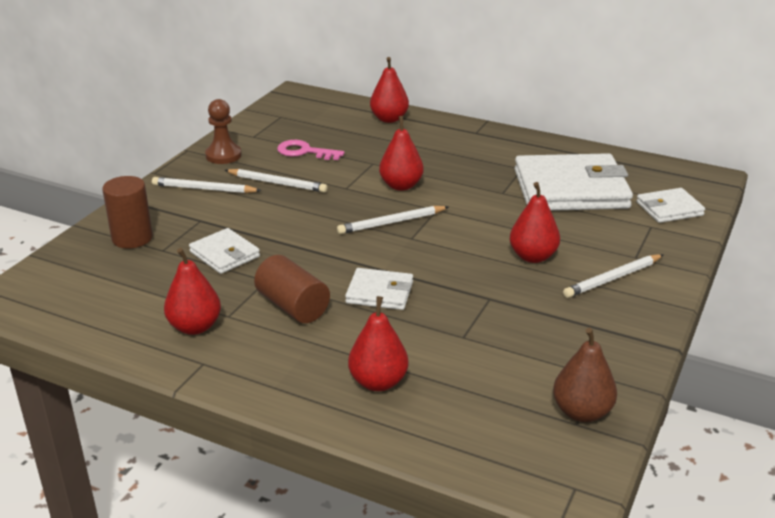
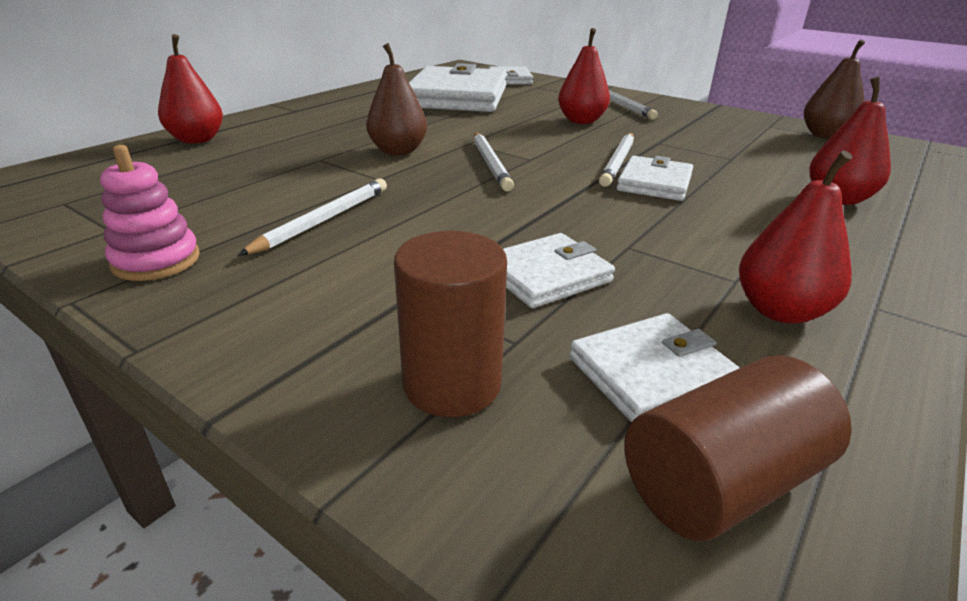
camera: 80 degrees left, 0 degrees up
white pencil [152,177,262,193] -> white pencil moved to [599,133,634,187]
brown pawn [205,99,242,164] -> pink stacking toy [100,145,200,281]
brown cylinder [254,255,330,323] -> brown cylinder moved to [624,355,852,541]
pink key [277,140,344,160] -> none
red pear [379,116,424,191] -> brown pear [366,43,427,155]
none -> white wallet [569,313,740,422]

